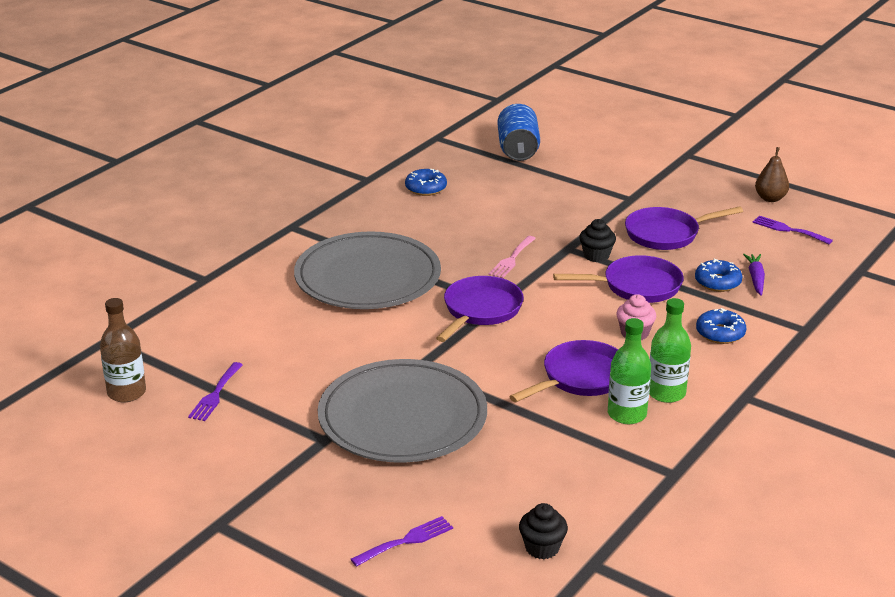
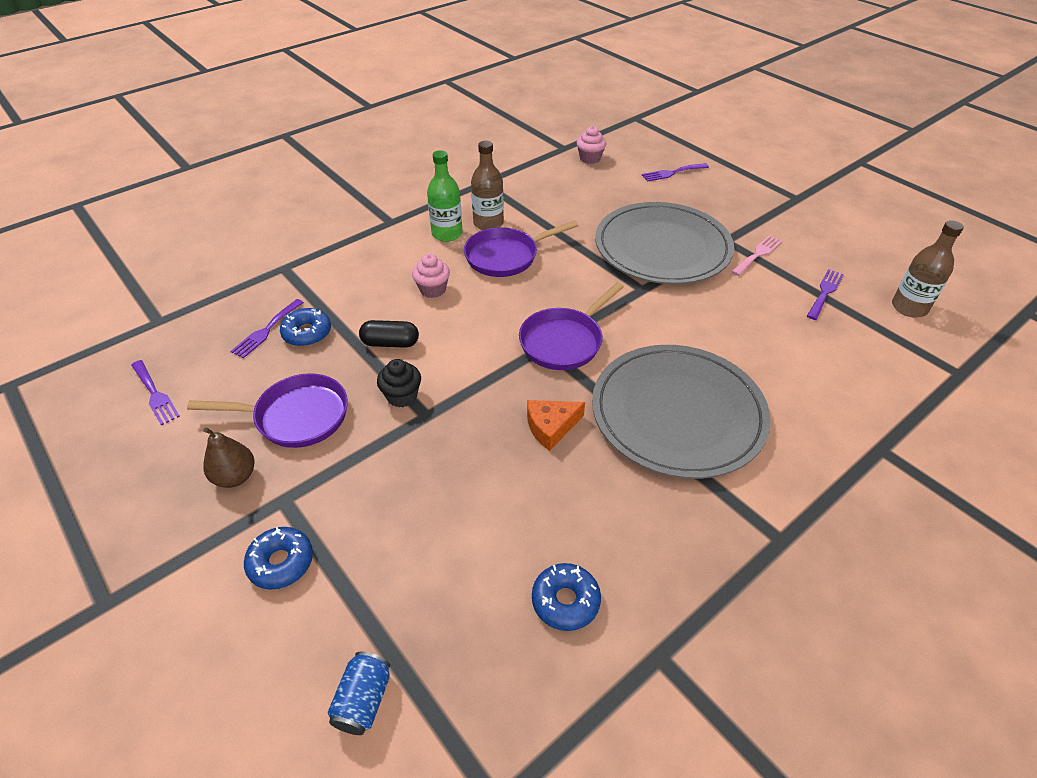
camera: 165 degrees left, 15 degrees up
pink fork [489,236,536,278] -> pink fork moved to [731,235,783,276]
blue can [498,104,540,161] -> blue can [328,652,390,735], size x0.58
black cupcake [519,503,568,559] -> pink cupcake [577,126,606,164]
purple pan [553,255,683,303] -> black capsule [359,320,419,348]
green bottle [608,318,651,424] -> brown bottle [471,141,504,230]
blue donut [696,308,746,344] -> blue donut moved to [244,527,313,590]
purple carrot [743,254,765,296] -> purple fork [230,299,304,358]
brown pear [755,147,789,202] -> brown pear moved to [203,427,255,488]
none -> orange cheese [527,400,585,451]

